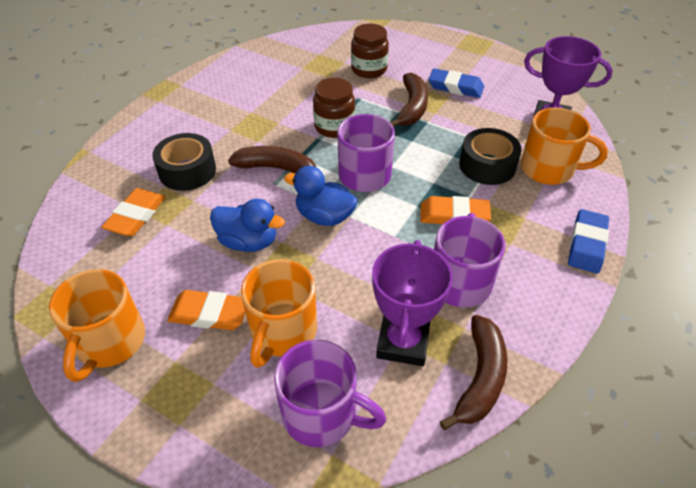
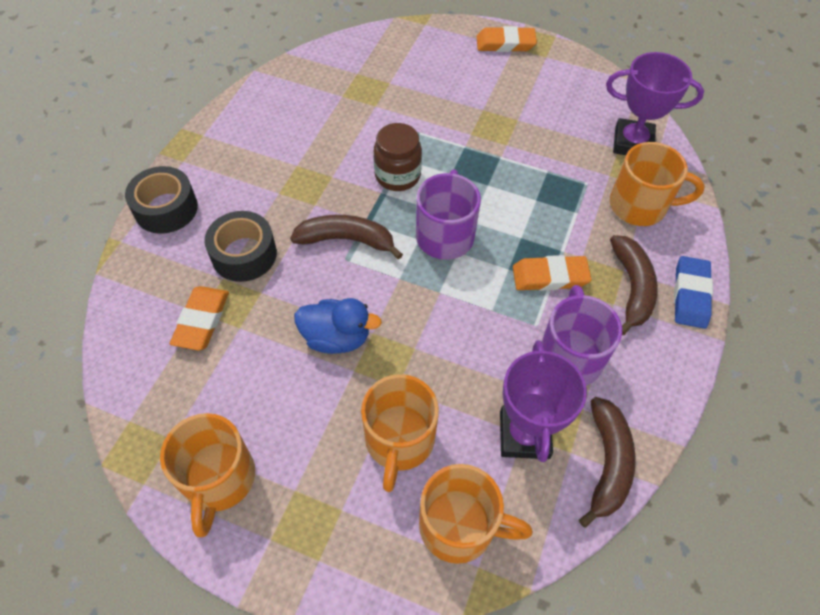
camera: 10 degrees left, 10 degrees up
orange eraser [167,290,245,330] -> orange eraser moved to [477,26,537,52]
purple mug [274,340,386,447] -> orange mug [419,464,533,564]
blue duck [284,166,358,226] -> none
brown jar [351,24,389,78] -> none
brown banana [390,73,428,127] -> brown banana moved to [610,235,658,335]
blue eraser [428,68,484,98] -> none
black tape [459,128,522,185] -> black tape moved to [125,166,198,234]

